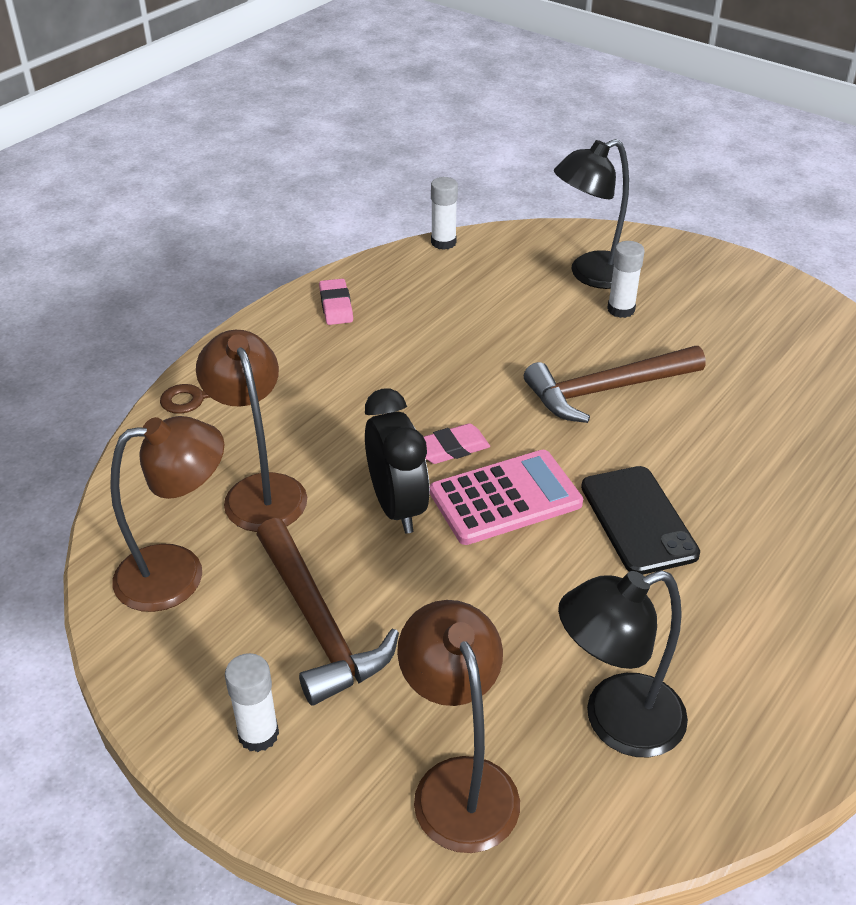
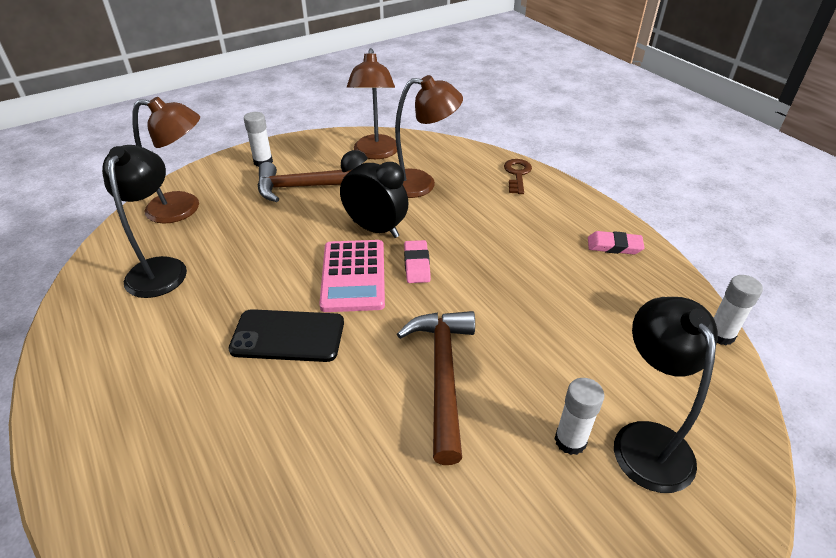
camera: 110 degrees right, 0 degrees up
black clock [365,388,430,533] -> black clock turned 150 degrees counterclockwise [340,150,409,238]

